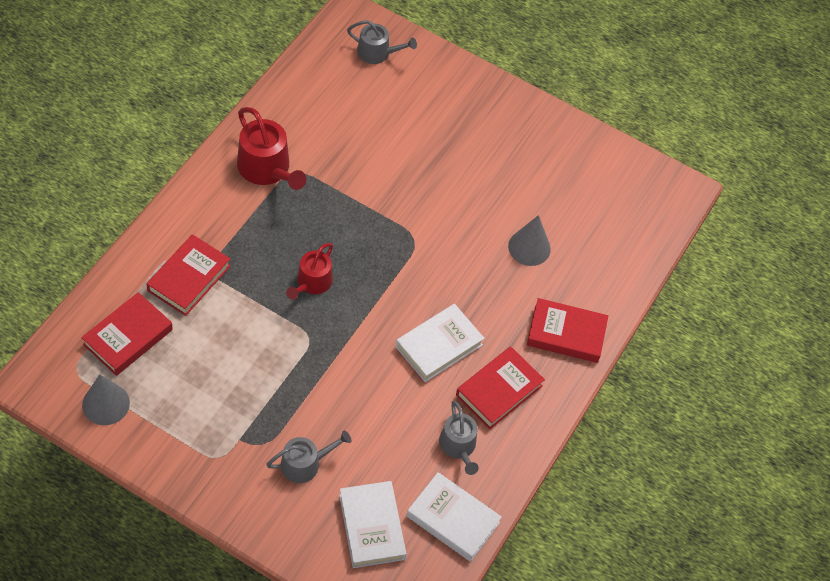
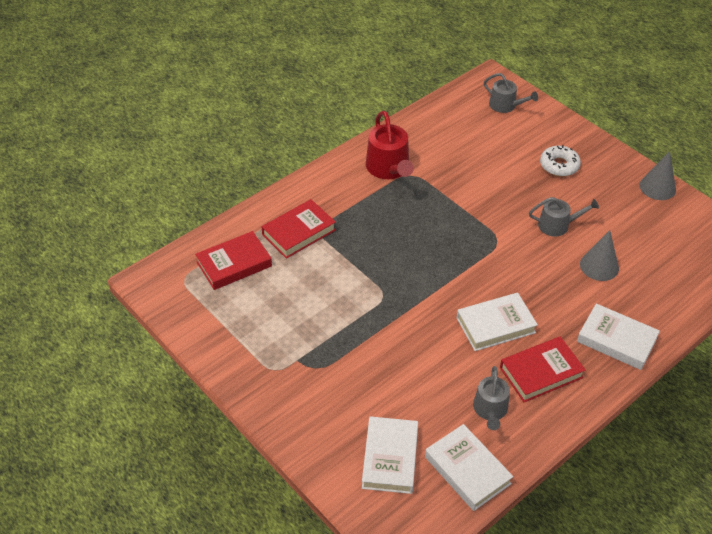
camera: 25 degrees right, 10 degrees down
grey cone [82,374,130,425] -> grey cone moved to [640,151,676,200]
grey watering can [266,431,351,483] -> grey watering can moved to [529,197,599,237]
red watering can [286,243,333,300] -> none
red book [527,298,608,363] -> white book [577,304,660,370]
none -> white donut [540,145,581,176]

